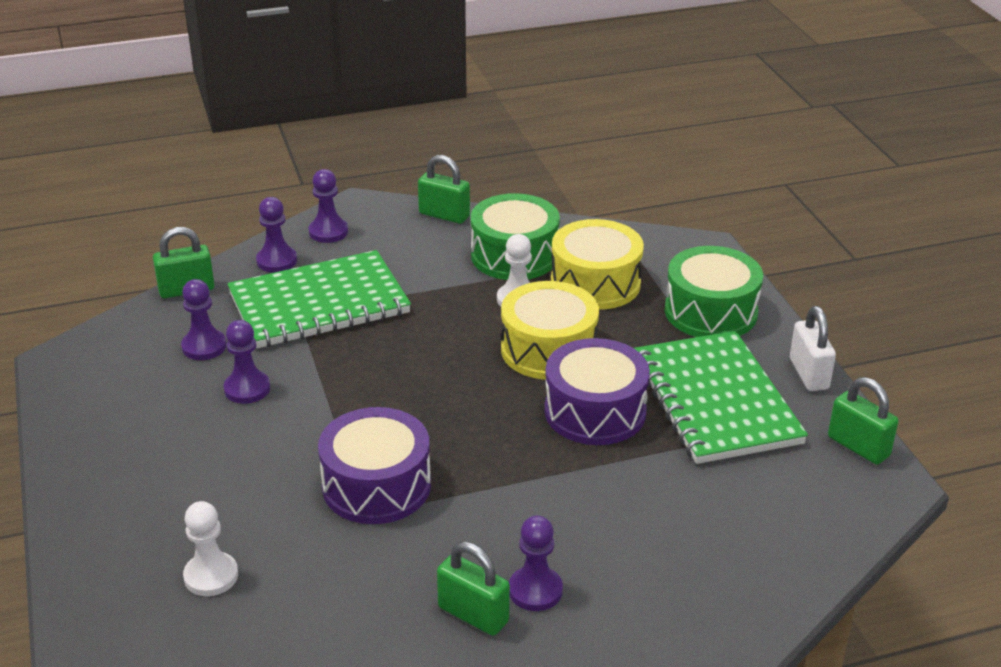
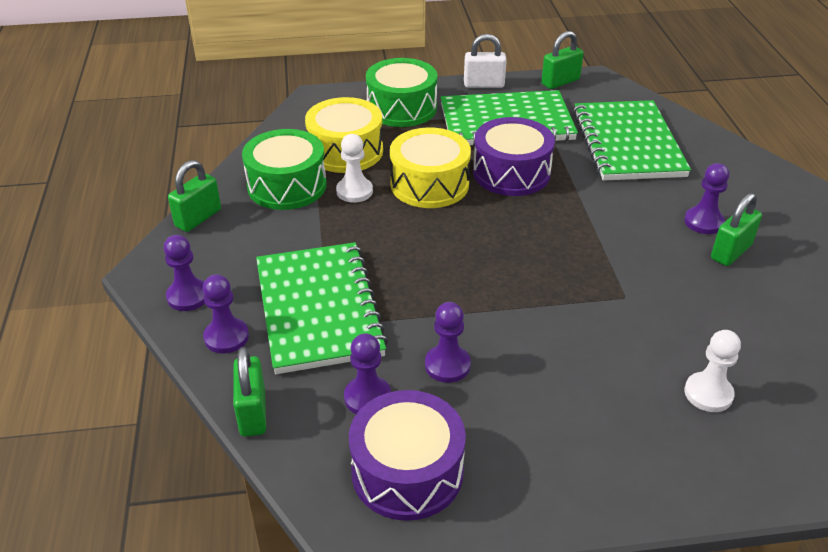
camera: 80 degrees left, 5 degrees up
purple drum [318,407,431,524] -> purple drum moved to [349,390,466,521]
none -> green notebook [573,100,691,181]

